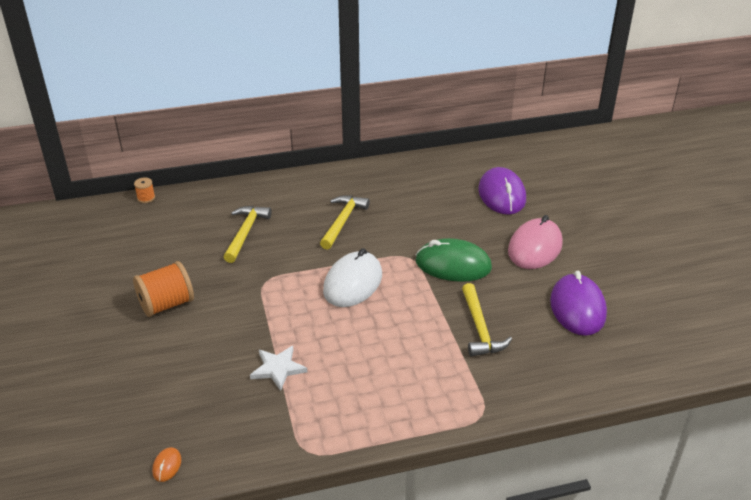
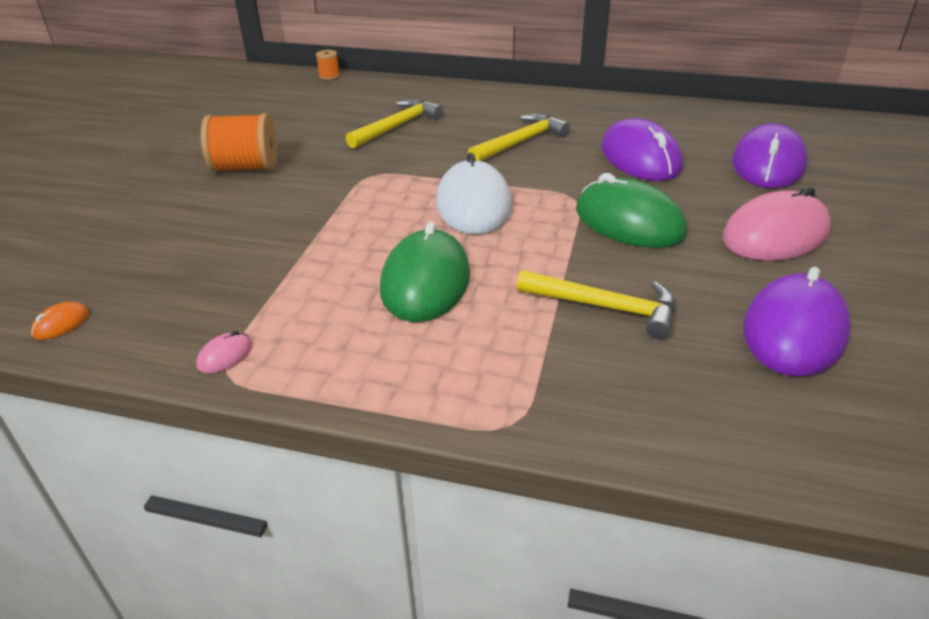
camera: 30 degrees right, 0 degrees up
white star [250,346,307,391] -> none
white mouse [323,248,382,307] -> white mouse turned 60 degrees counterclockwise [436,153,512,234]
yellow hammer [462,283,512,356] -> yellow hammer turned 90 degrees counterclockwise [516,270,675,339]
none -> pink mouse [196,331,252,373]
none -> green mouse [380,221,470,322]
none -> purple mouse [601,118,683,181]

